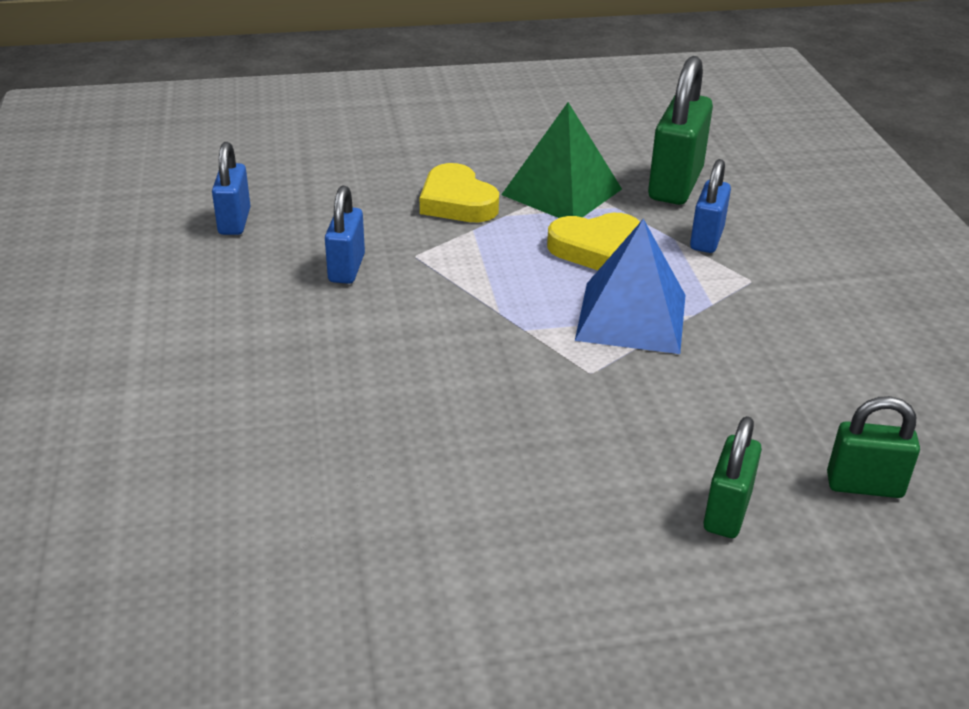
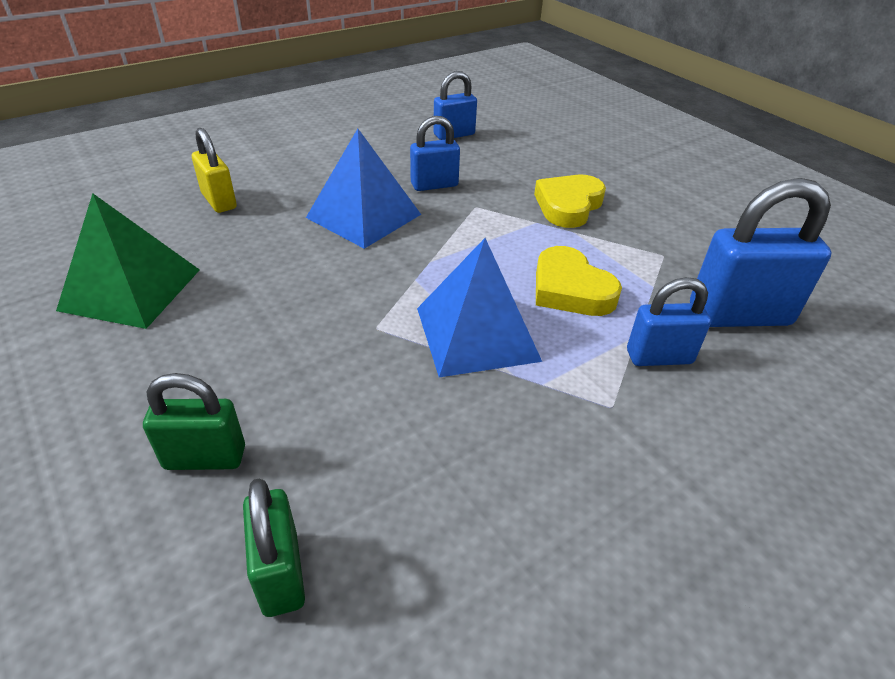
camera: 65 degrees right, 5 degrees up
green pyramid [501,102,622,218] -> green pyramid moved to [56,193,200,329]
green padlock [648,56,713,205] -> blue padlock [690,178,832,327]
none -> yellow padlock [192,128,237,213]
none -> blue pyramid [306,129,421,249]

